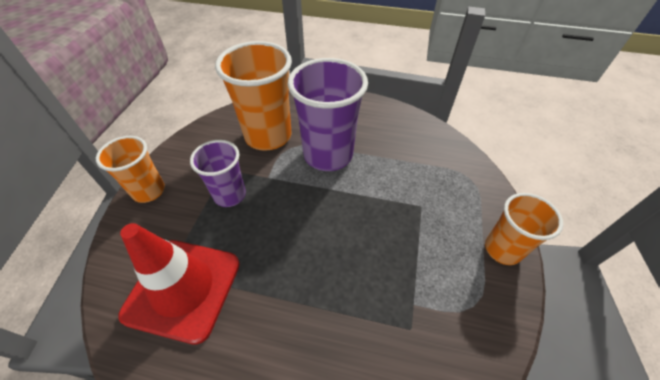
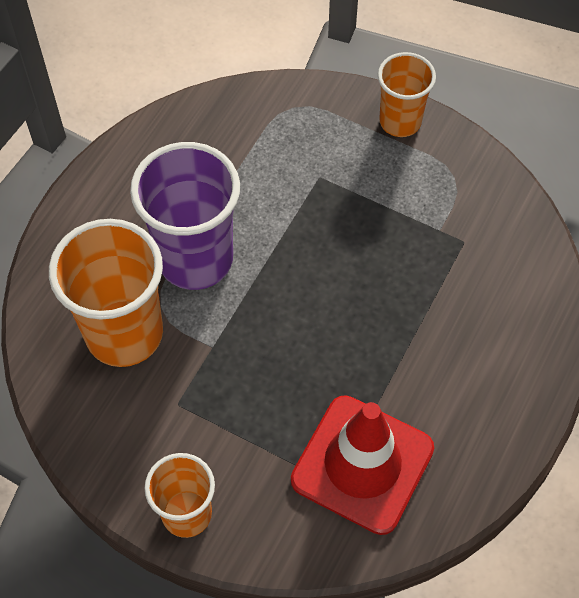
camera: 75 degrees left, 10 degrees up
purple cup [190,140,246,207] -> none

